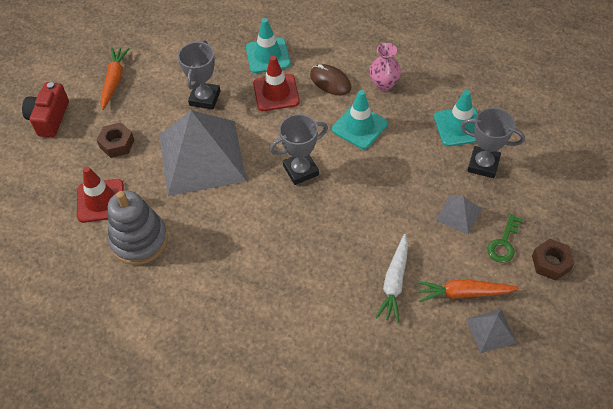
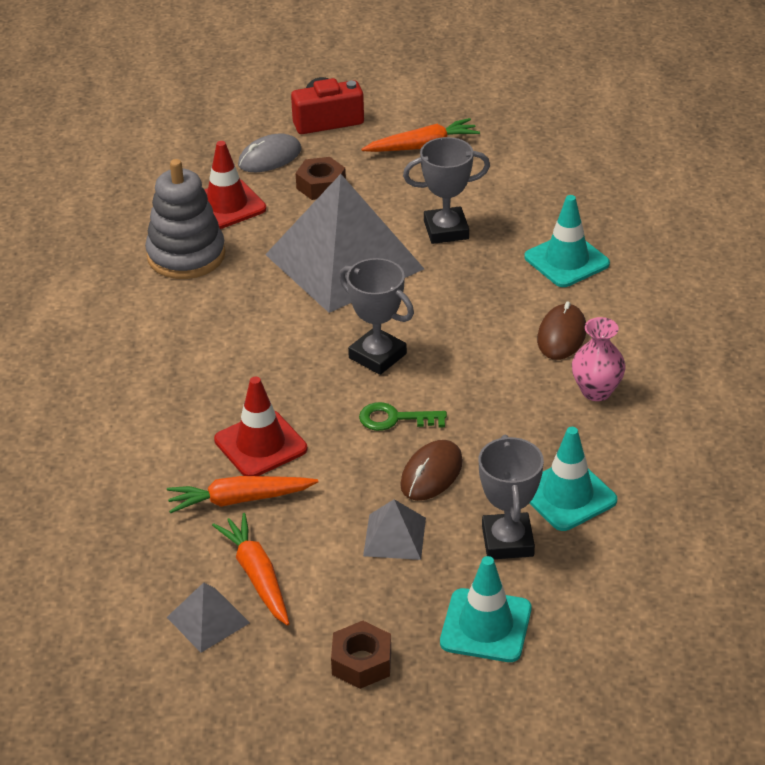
camera: 65 degrees right, 15 degrees down
red traffic cone [253,56,300,111] -> red traffic cone moved to [214,377,307,476]
turquoise traffic cone [332,90,388,149] -> turquoise traffic cone moved to [440,556,532,662]
white carrot [375,234,408,323] -> orange carrot [167,476,318,513]
green key [487,214,523,263] -> green key moved to [359,402,447,431]
none -> grey mouse [238,133,301,172]
none -> brown mouse [400,440,463,501]

